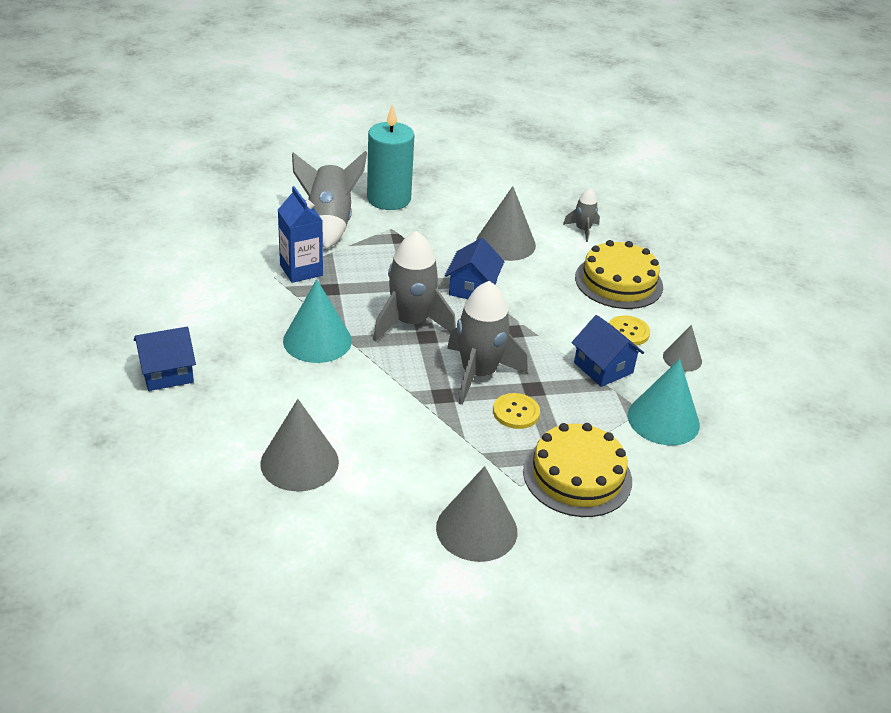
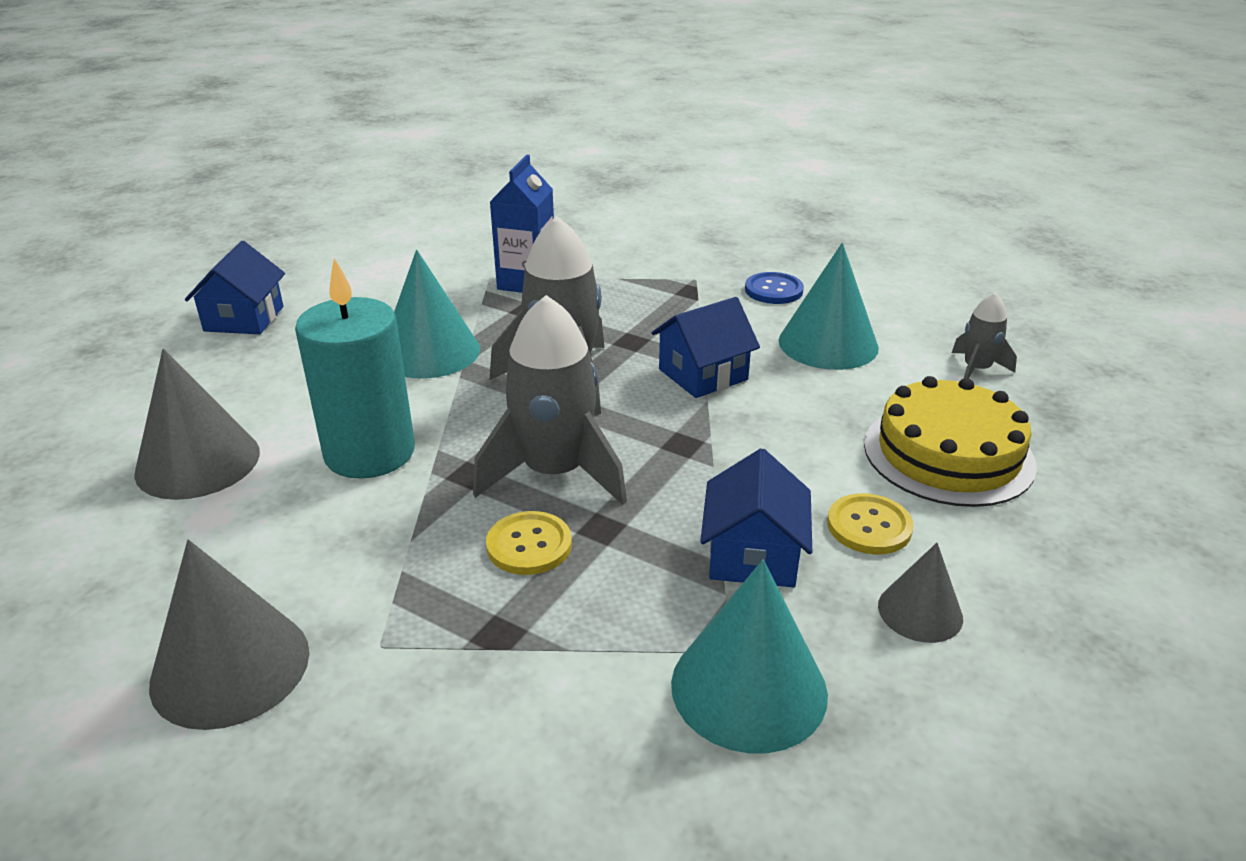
camera: 45 degrees right, 5 degrees down
blue house [134,327,196,391] -> blue house turned 75 degrees clockwise [185,241,285,334]
grey rocket [292,151,367,249] -> none
turquoise candle [367,104,414,210] -> turquoise candle moved to [295,258,415,479]
grey cone [476,186,536,261] -> turquoise cone [779,243,879,370]
yellow cake [523,423,632,517] -> none
none -> blue button [745,272,804,304]

